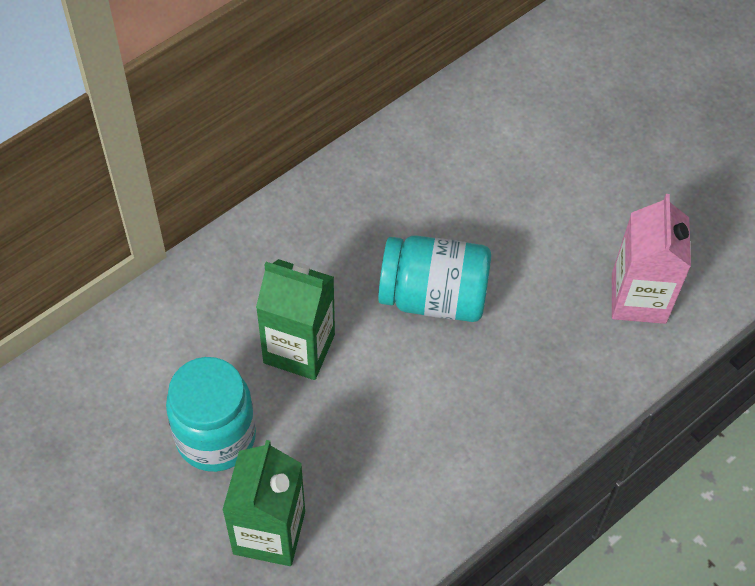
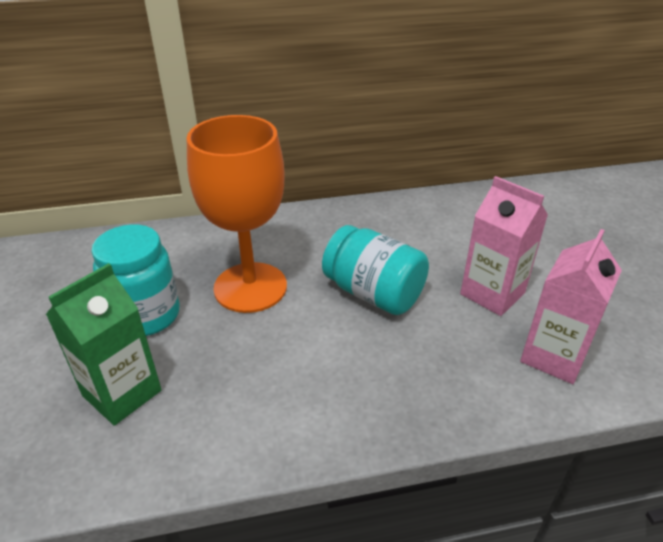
camera: 30 degrees right, 20 degrees down
green carton [256,259,335,380] -> orange goblet [186,115,287,313]
none -> pink carton [460,176,548,316]

